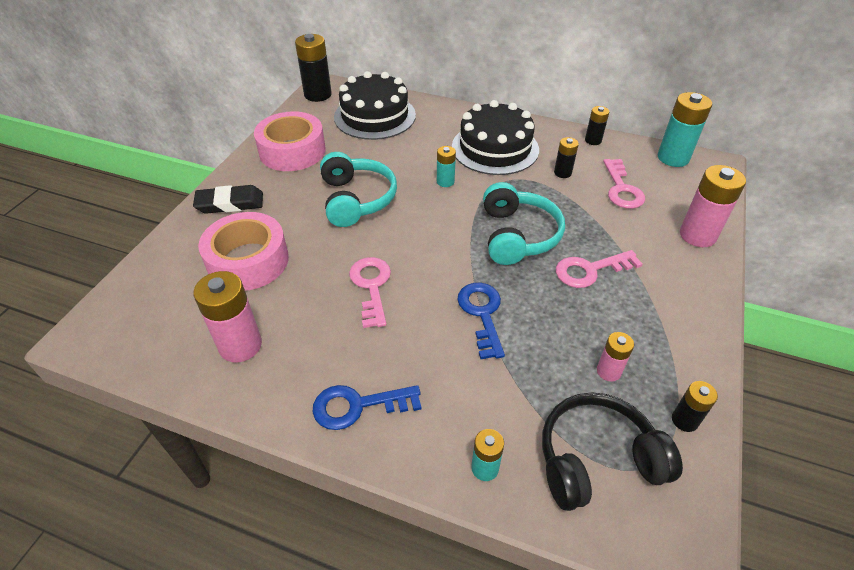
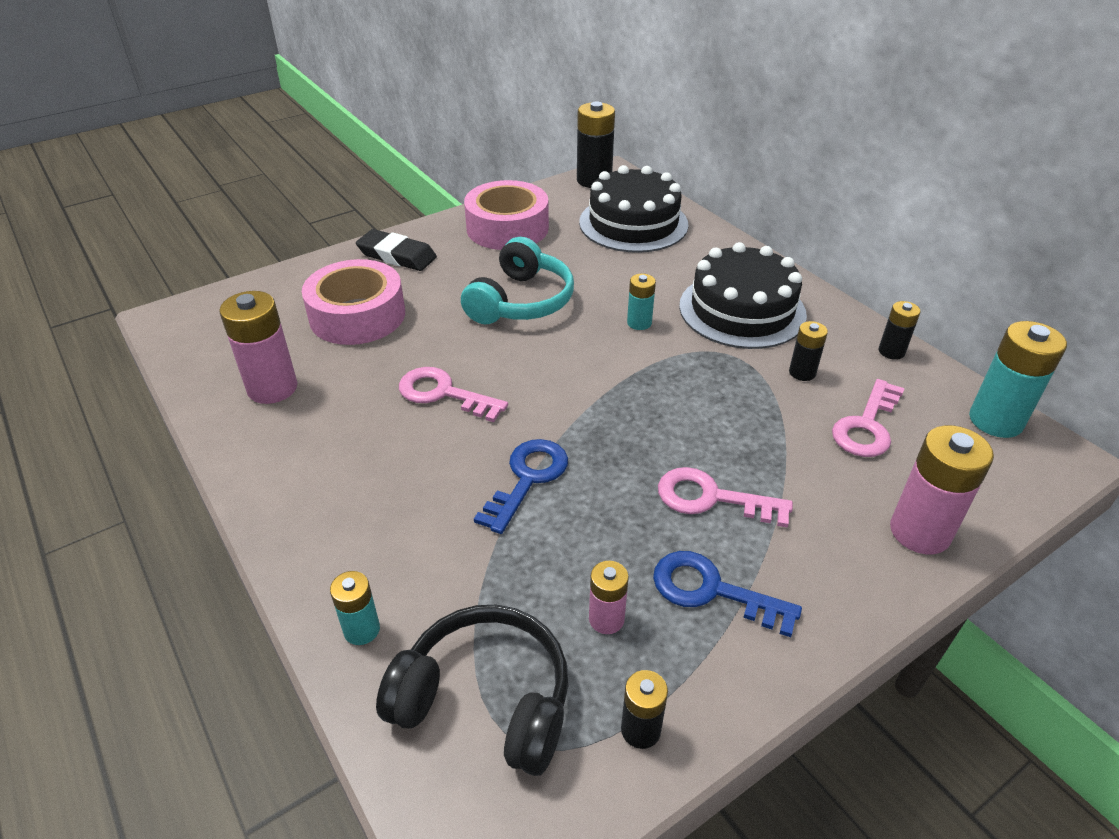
camera: 35 degrees right, 5 degrees down
blue key [313,385,421,430] -> blue key moved to [653,551,802,637]
pink key [349,257,391,328] -> pink key turned 90 degrees counterclockwise [399,367,508,422]
turquoise headphones [483,182,565,265] -> none

